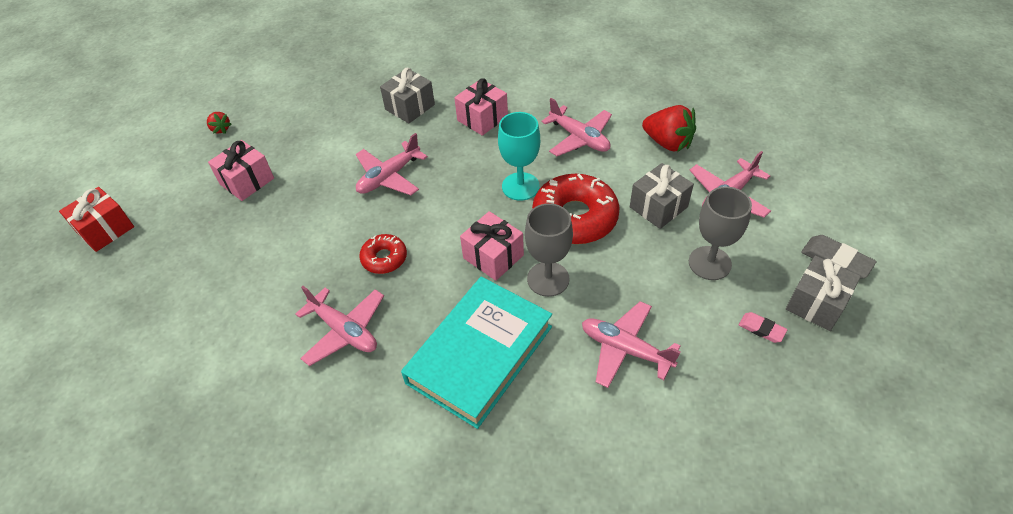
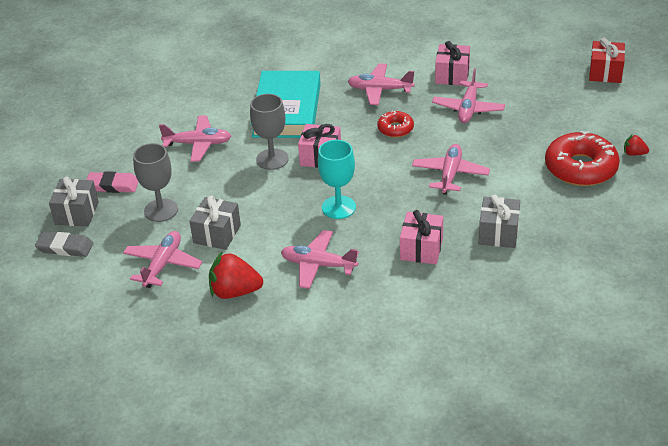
camera: 150 degrees right, 10 degrees down
pink gift [208,140,274,201] -> pink gift moved to [435,41,470,86]
red donut [532,174,620,244] -> red donut moved to [545,131,620,186]
pink eraser [739,312,787,343] -> pink eraser [87,171,138,193], size x1.60
none -> pink plane [432,68,505,123]

